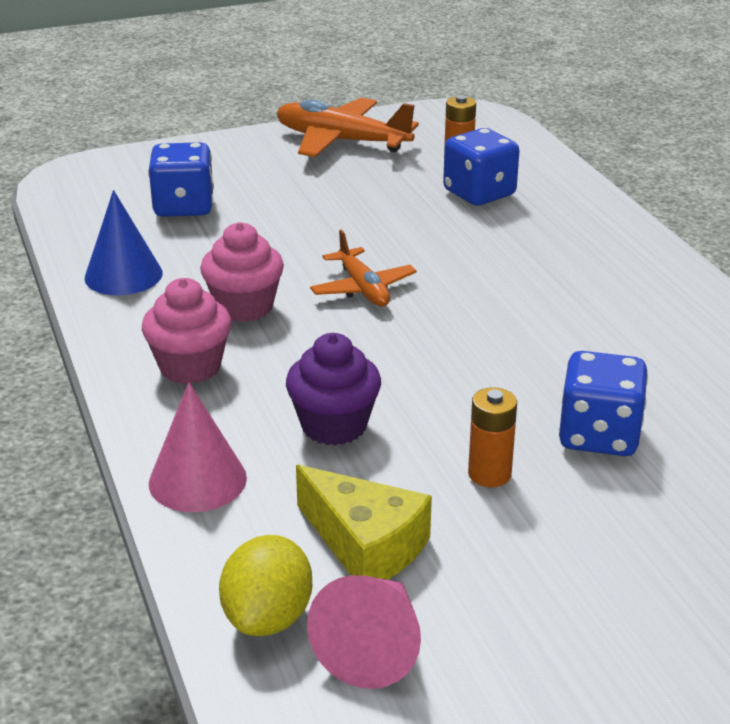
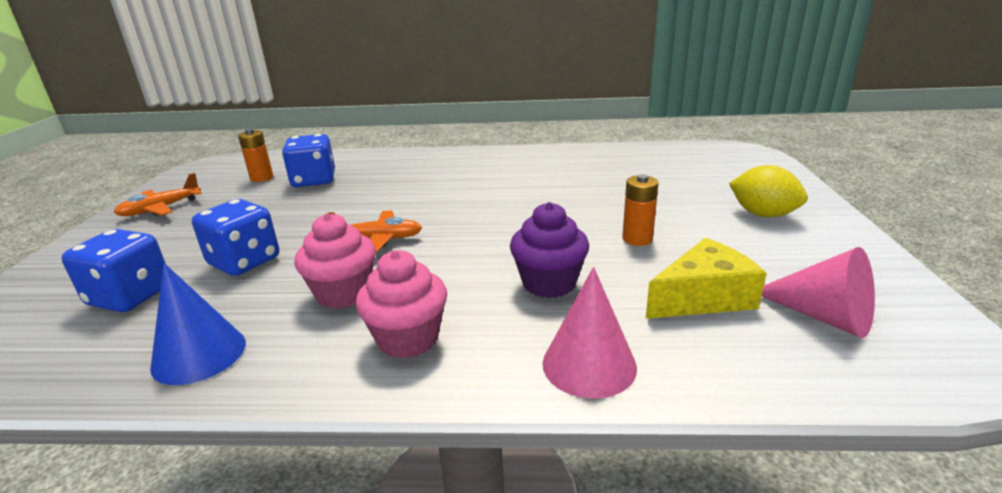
camera: 65 degrees left, 5 degrees down
yellow lemon [219,535,312,636] -> yellow lemon moved to [729,165,808,217]
orange plane [276,98,419,157] -> orange plane [114,173,202,216], size x0.61
blue dice [559,351,648,456] -> blue dice moved to [192,199,279,276]

